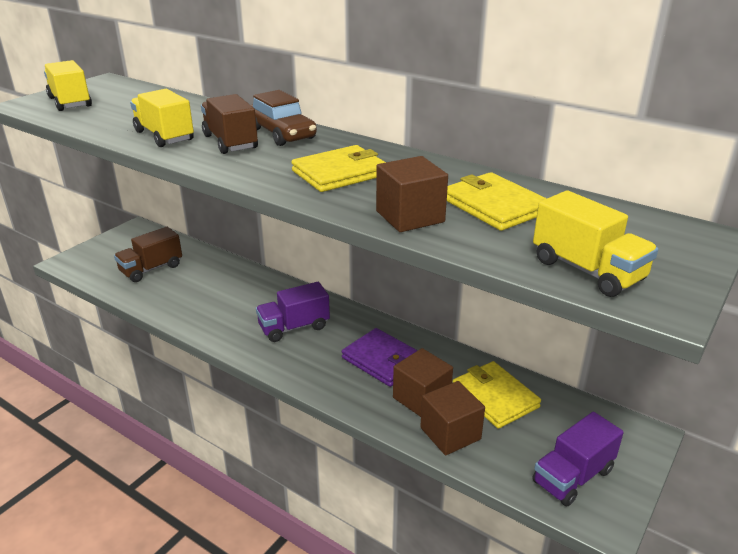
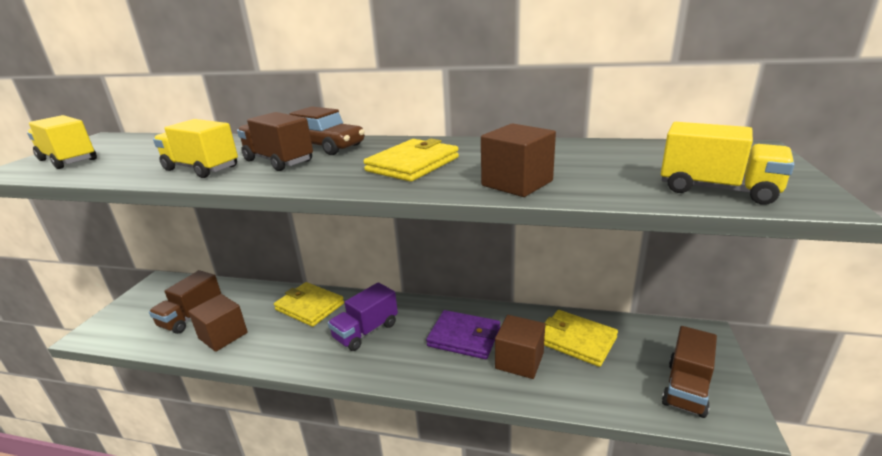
camera: 20 degrees left, 5 degrees down
brown cube [420,381,485,455] -> brown cube moved to [188,294,248,352]
yellow wallet [447,172,547,231] -> yellow wallet moved to [274,282,344,327]
purple truck [532,412,624,506] -> brown truck [662,326,717,418]

